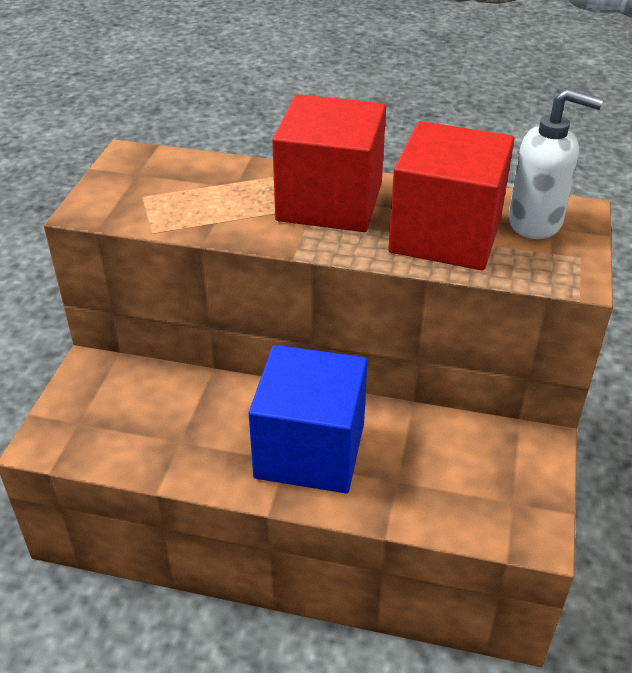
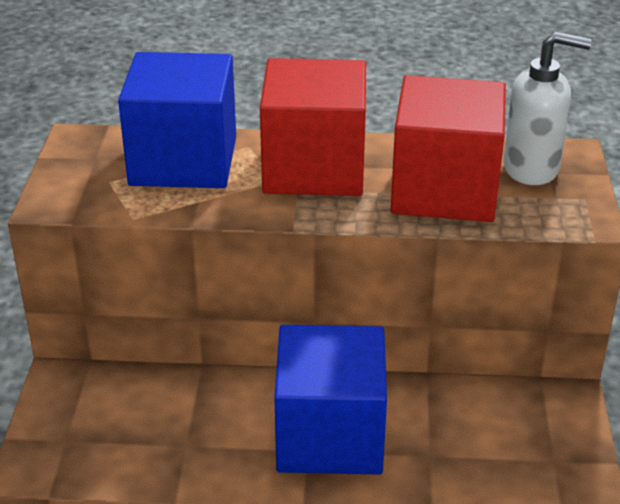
camera: 10 degrees left, 5 degrees down
none -> blue cube [118,52,236,188]

